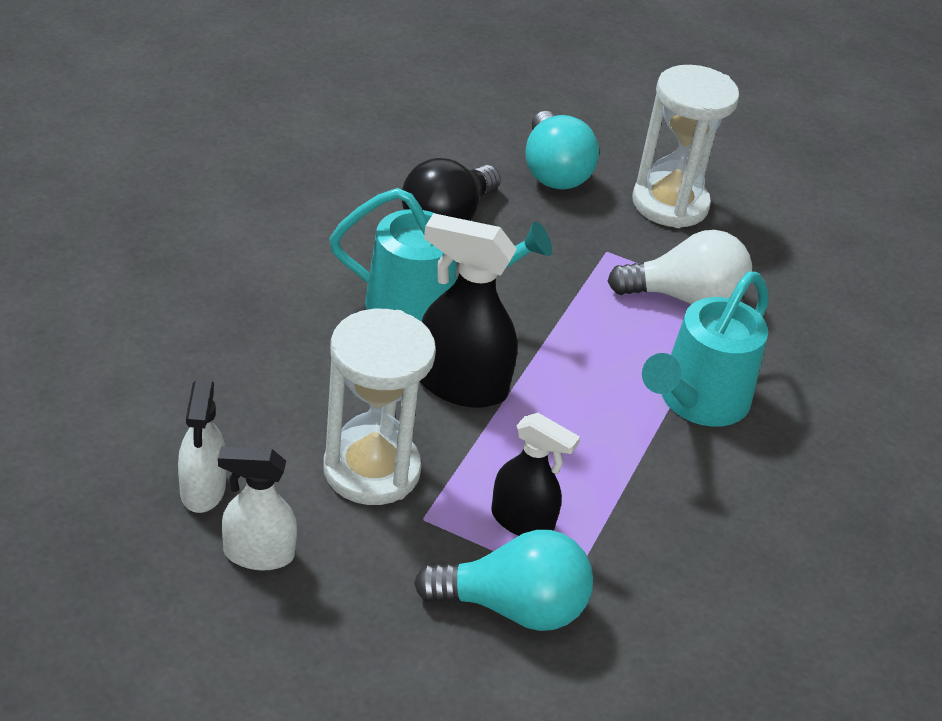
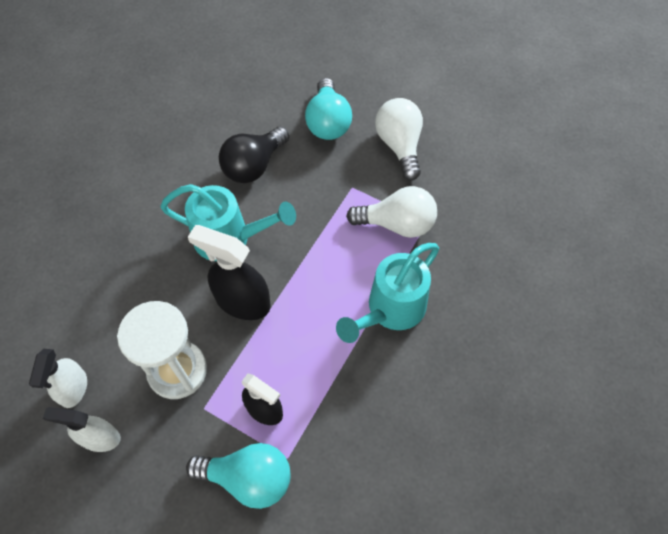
camera: 10 degrees right, 20 degrees up
white hourglass [632,65,739,228] -> white light bulb [375,98,423,181]

